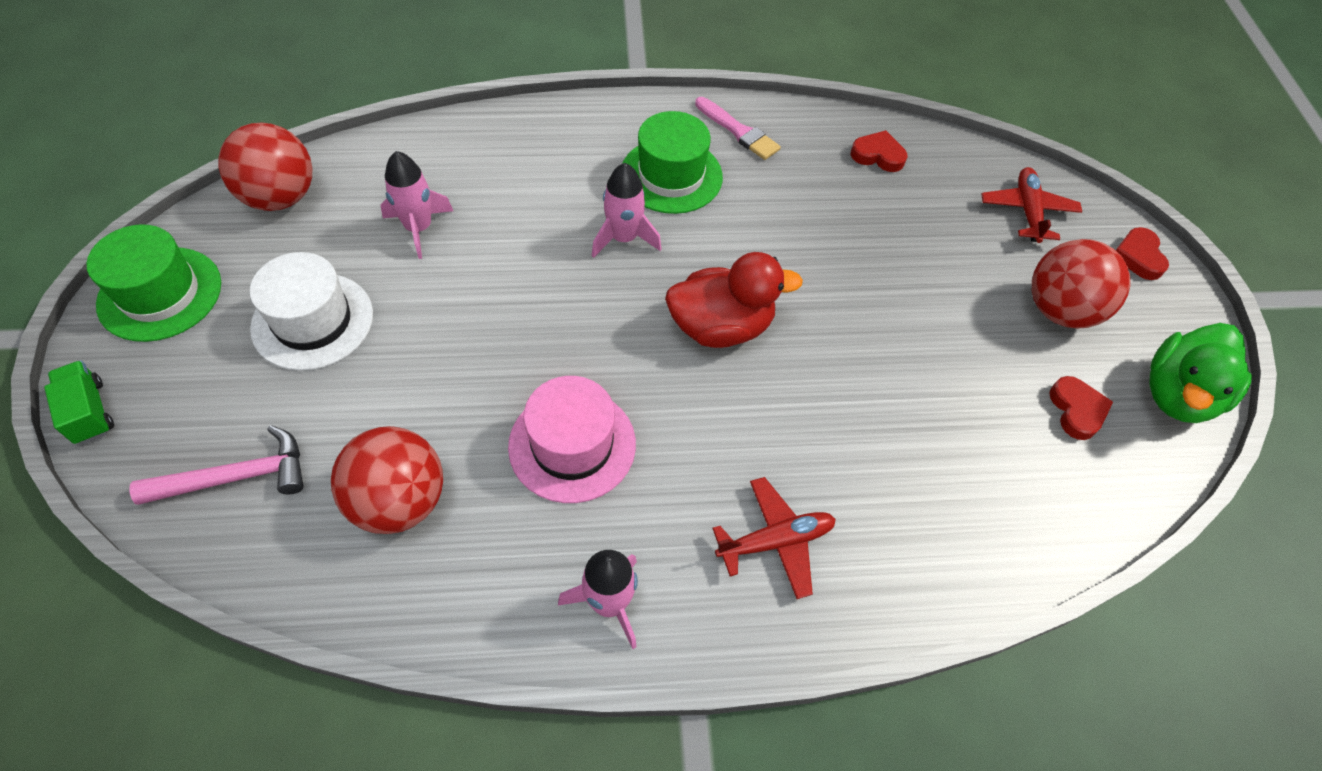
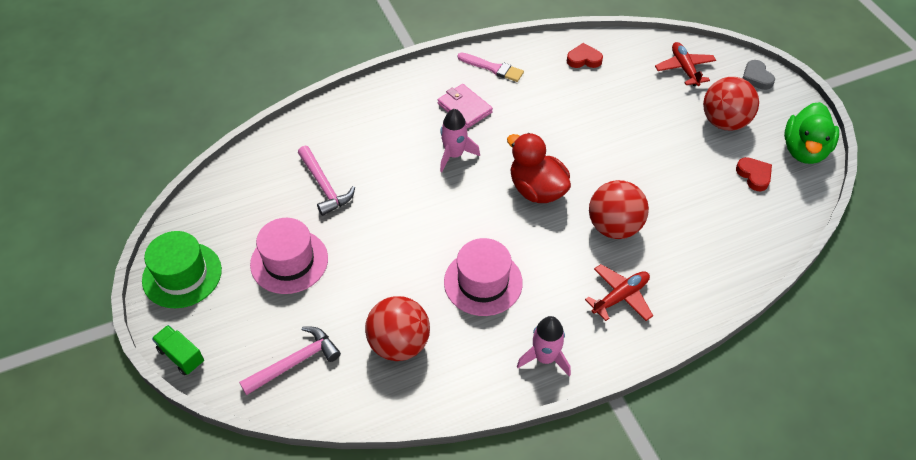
camera: 15 degrees left, 5 degrees down
red ball [218,122,312,211] -> red ball moved to [589,180,649,239]
white hat [250,252,373,371] -> pink hat [250,218,328,294]
pink rocket [380,151,453,259] -> pink hammer [298,146,355,216]
green hat [622,111,723,214] -> pink wallet [438,84,493,128]
red duck [665,252,803,348] -> red duck turned 105 degrees counterclockwise [507,133,571,203]
red heart [1116,227,1169,280] -> grey heart [743,60,775,90]

